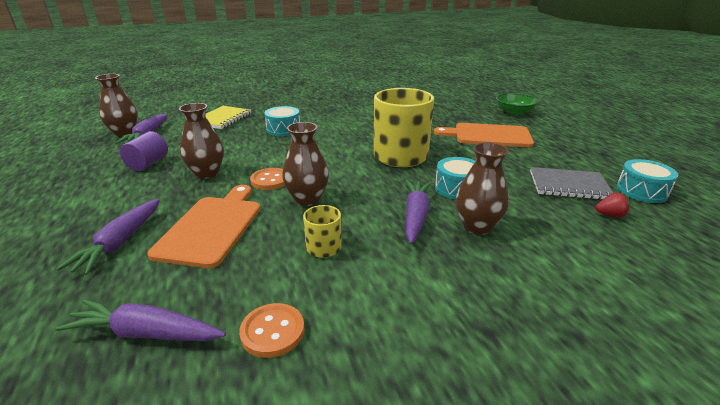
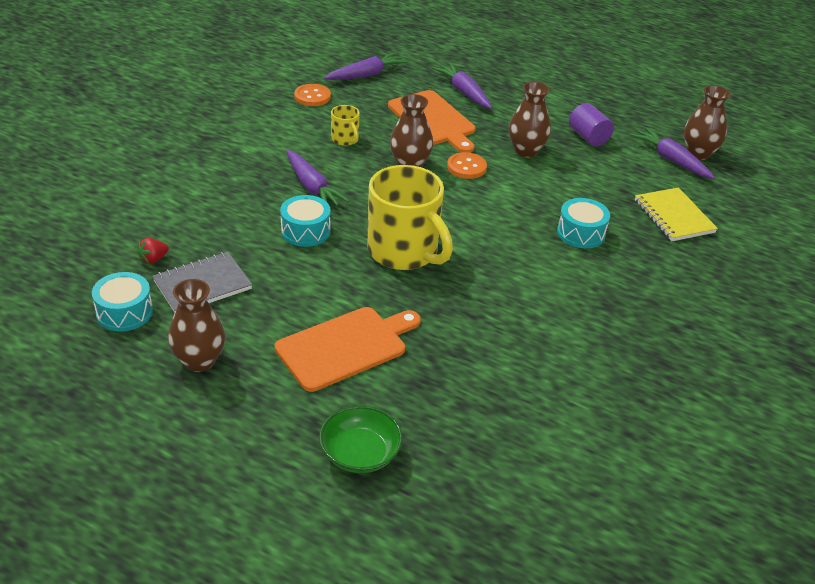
camera: 135 degrees right, 10 degrees up
brown vase [456,142,509,235] -> brown vase moved to [168,279,225,372]

